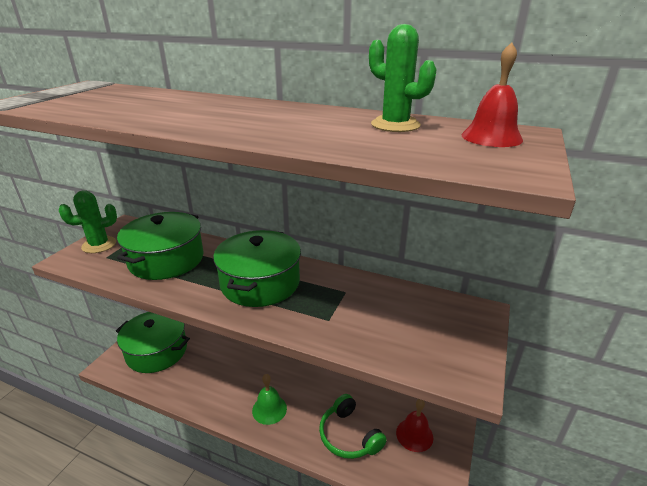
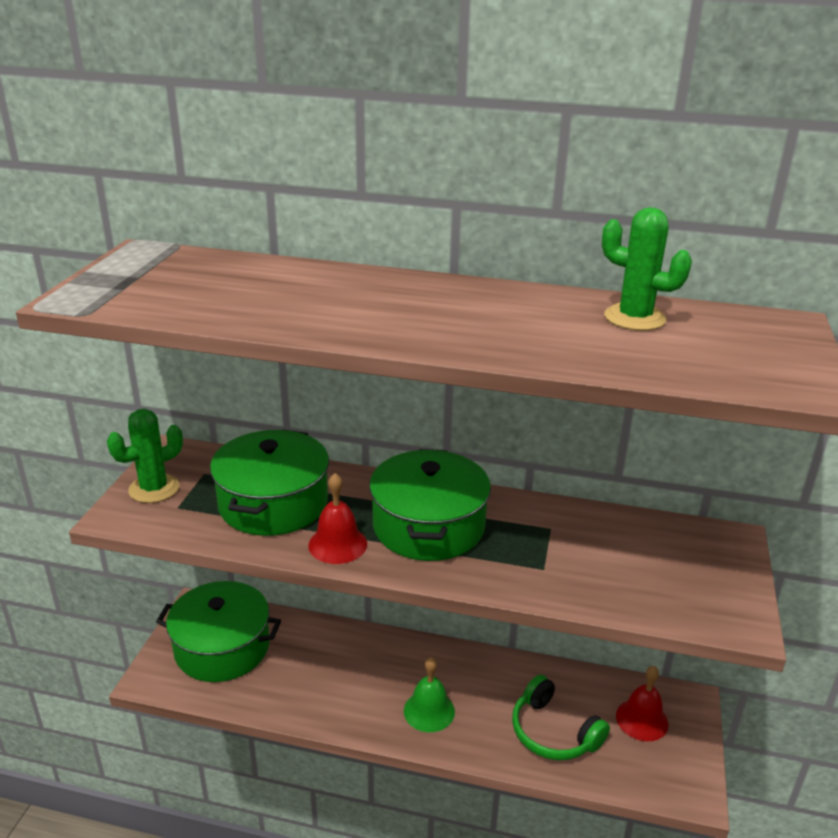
camera: 10 degrees left, 0 degrees up
red bell [461,42,523,147] -> red bell moved to [308,473,367,564]

